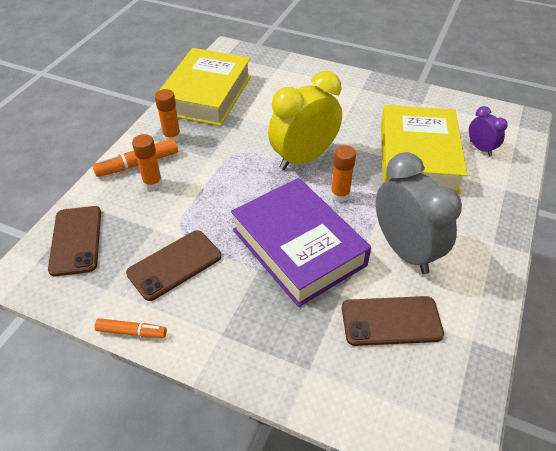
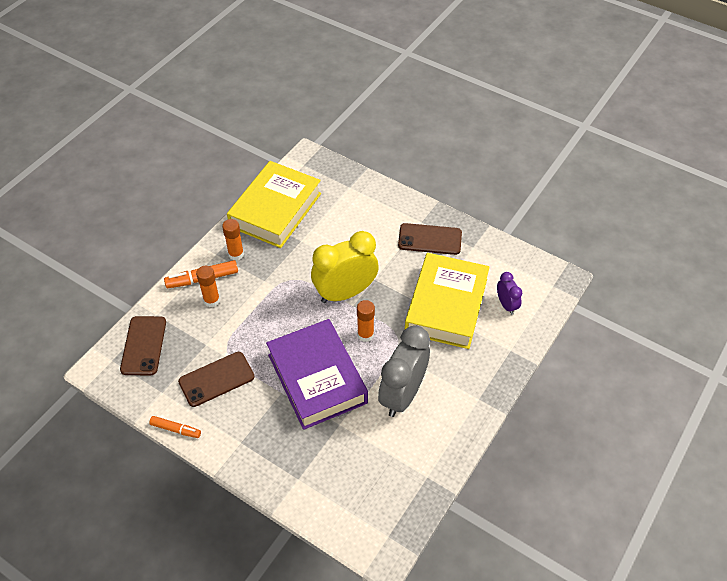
camera: 10 degrees right, 5 degrees up
brown phone [342,296,444,346] -> brown phone moved to [398,223,462,255]
grey clock [376,152,462,274] -> grey clock turned 135 degrees counterclockwise [378,326,430,417]

